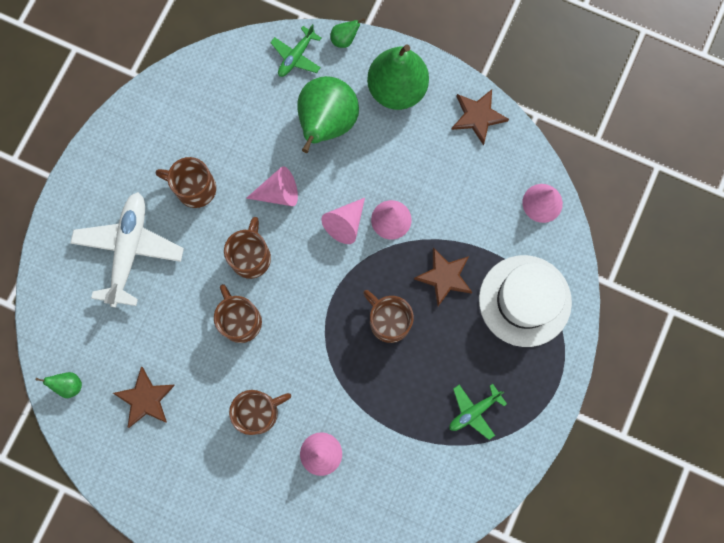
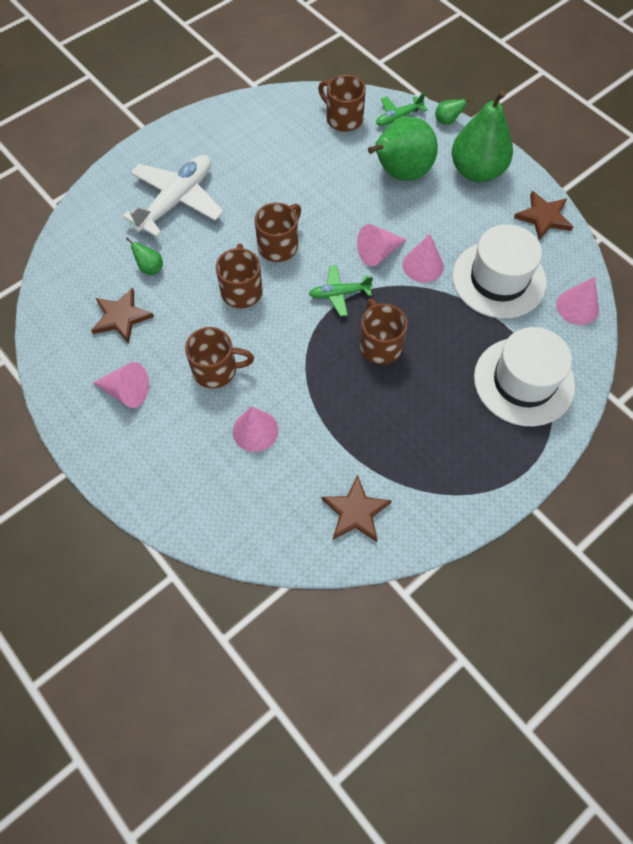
camera: 25 degrees right, 15 degrees down
green pear [36,372,82,398] -> green pear moved to [126,237,163,275]
brown mug [156,157,216,208] -> brown mug moved to [318,75,366,132]
pink cone [246,166,298,206] -> pink cone moved to [93,362,149,408]
brown star [414,247,473,306] -> brown star moved to [322,475,392,542]
green plane [449,384,507,440] -> green plane moved to [309,265,373,317]
none -> white hat [452,224,547,318]

